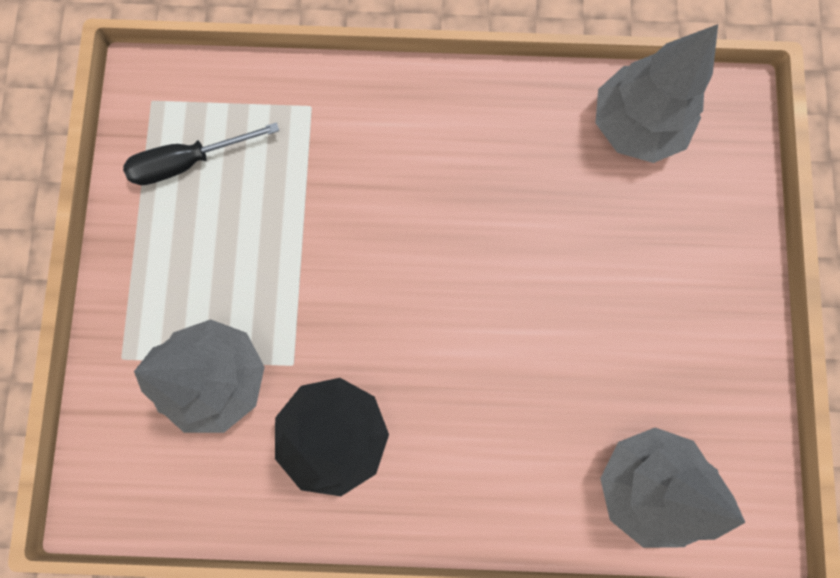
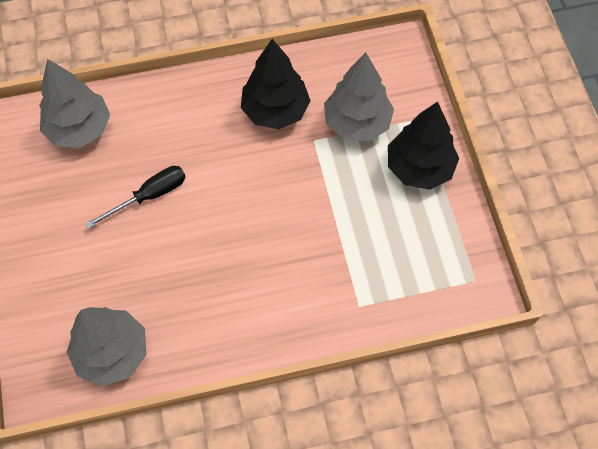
camera: 165 degrees right, 15 degrees down
black screwdriver [123,122,279,185] -> black screwdriver moved to [85,166,185,229]
none -> black tree [388,102,459,190]

